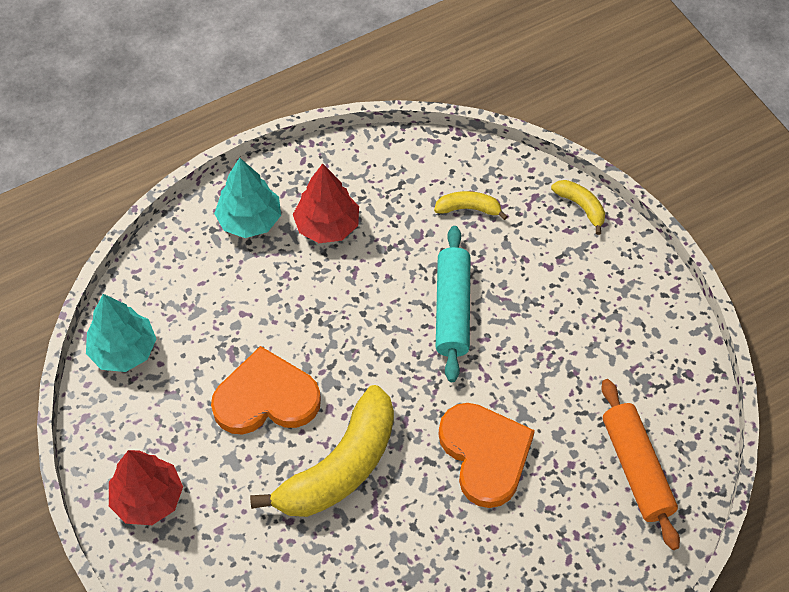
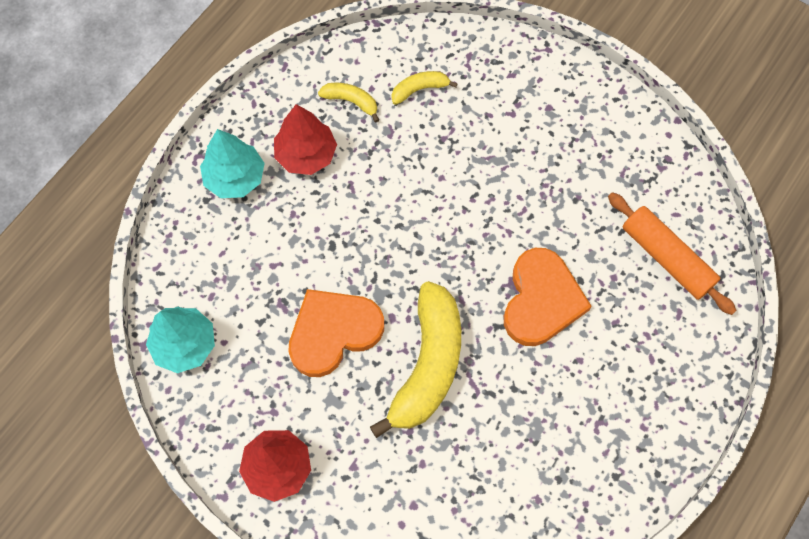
camera: 25 degrees left, 10 degrees up
turquoise rolling pin [436,226,470,382] -> none
orange heart [439,403,535,508] -> orange heart turned 60 degrees clockwise [504,248,592,346]
yellow banana [551,180,605,235] -> yellow banana moved to [318,83,379,122]

